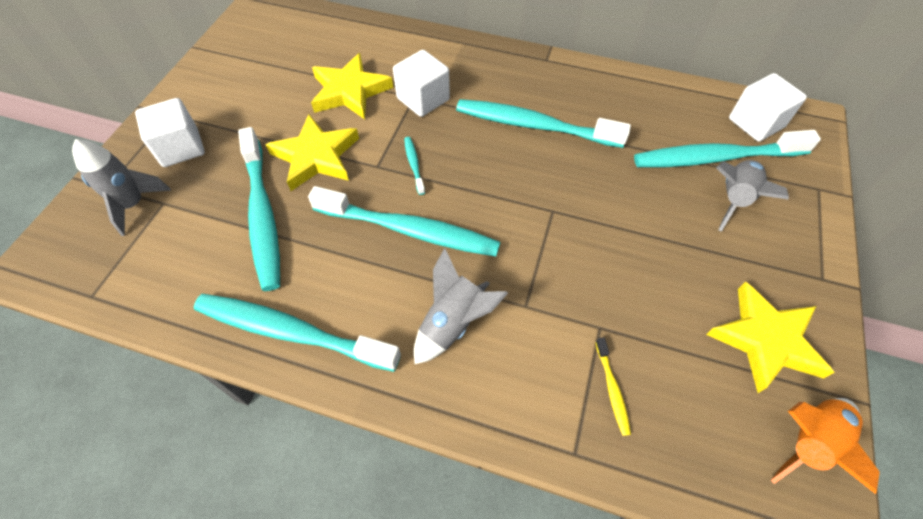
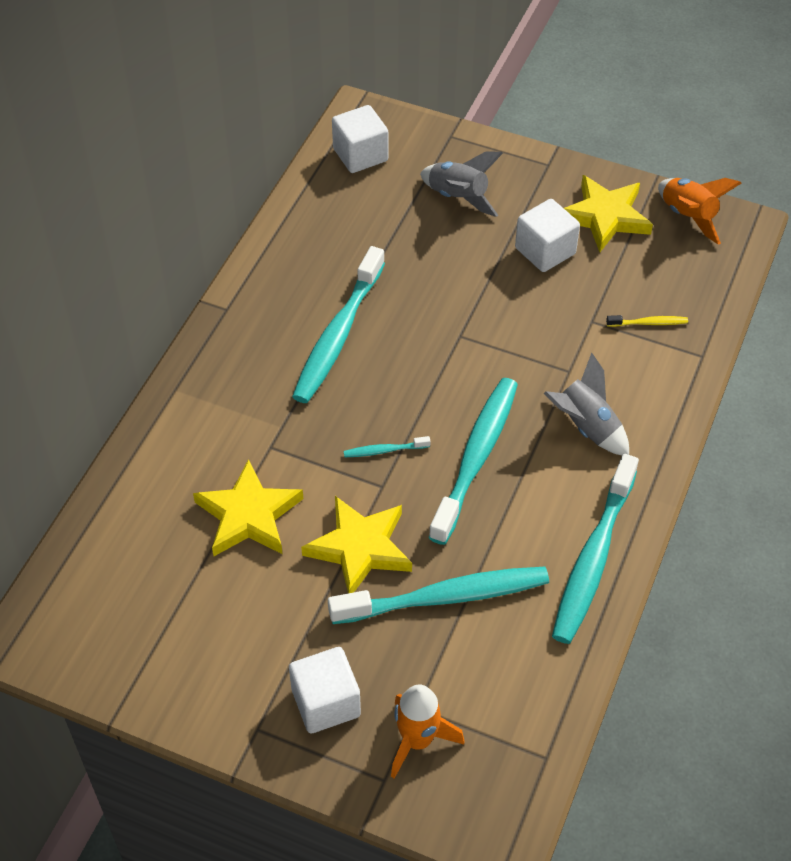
camera: 85 degrees left, 5 degrees down
grey rocket [72,139,171,236] -> orange rocket [391,684,464,779]
white cube [393,50,450,117] -> white cube moved to [515,199,580,272]
turquoise toothbrush [634,130,821,167] -> none

